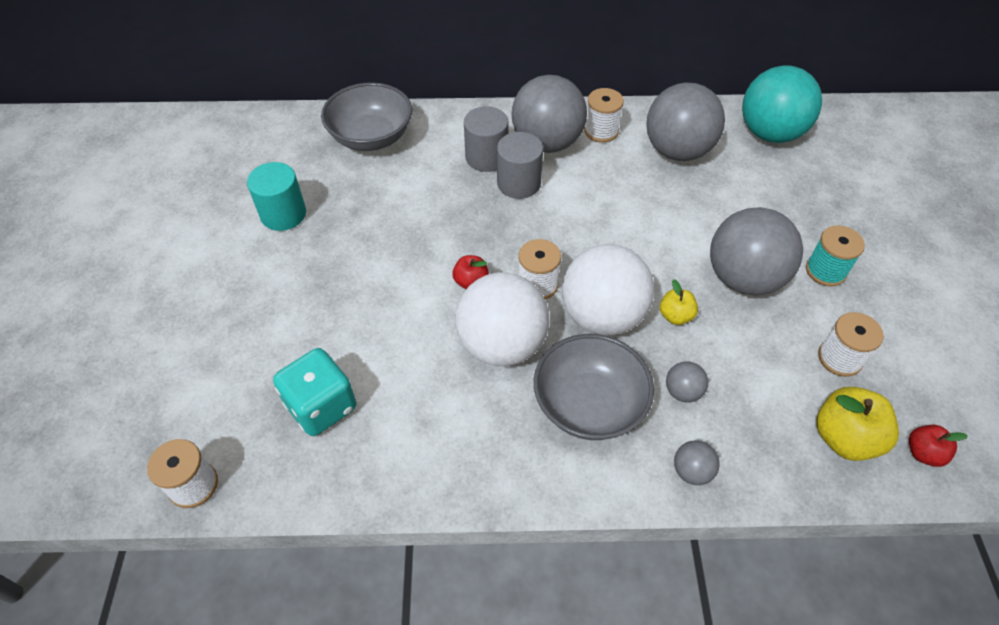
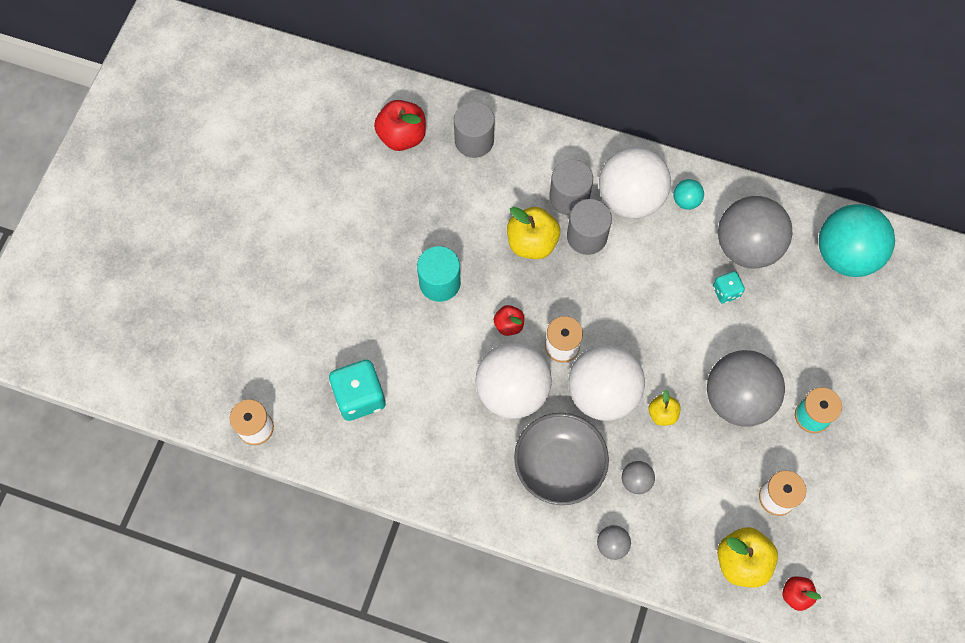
camera: 20 degrees right, 15 degrees up
turquoise cylinder [247,162,306,231] -> turquoise cylinder moved to [417,246,461,302]
grey bowl [321,83,412,151] -> grey cylinder [454,101,494,158]
grey ball [512,75,587,153] -> white ball [599,147,671,219]
white spool [584,88,624,143] -> turquoise ball [673,179,704,210]
none -> red apple [374,100,426,151]
none -> yellow apple [507,207,560,259]
none -> turquoise dice [713,271,745,304]

